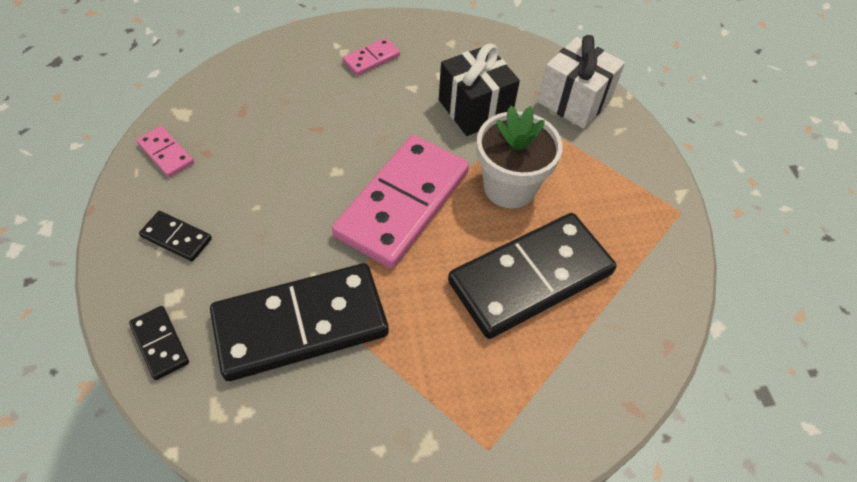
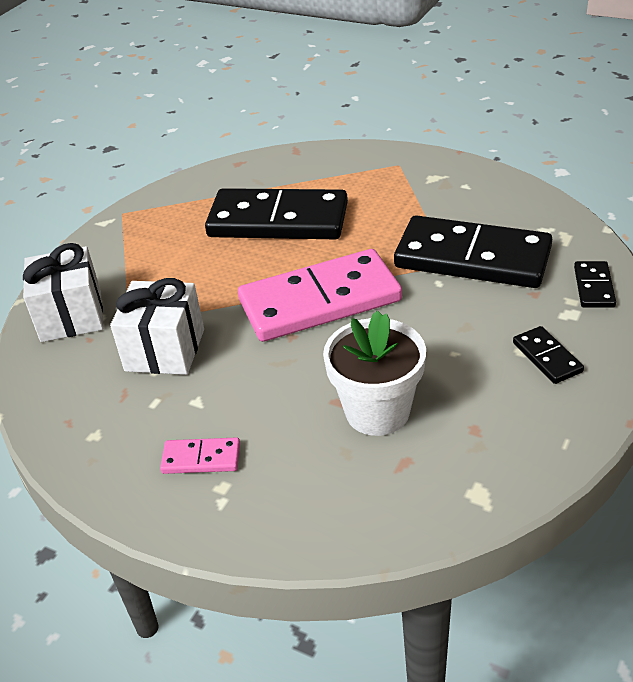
camera: 135 degrees left, 15 degrees down
pink domino [137,126,194,177] -> none
black gift [439,44,520,136] -> white gift [110,278,204,375]
white flower pot [477,106,563,209] -> white flower pot moved to [323,311,426,436]

